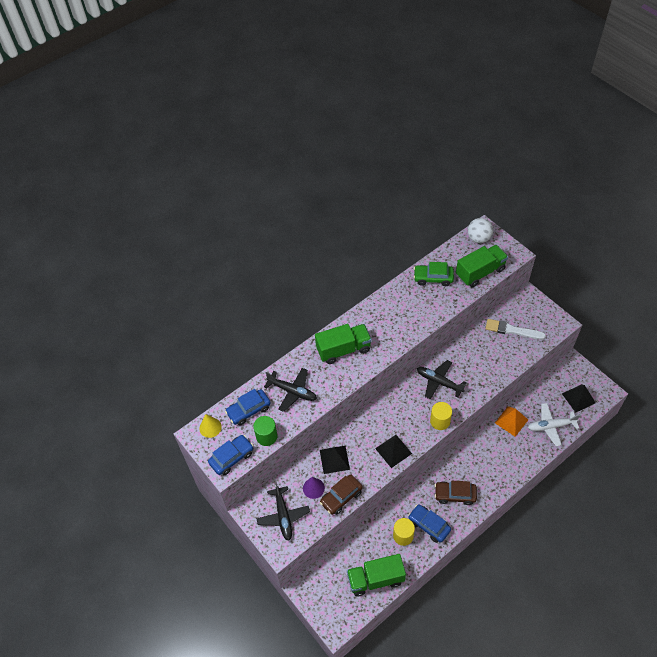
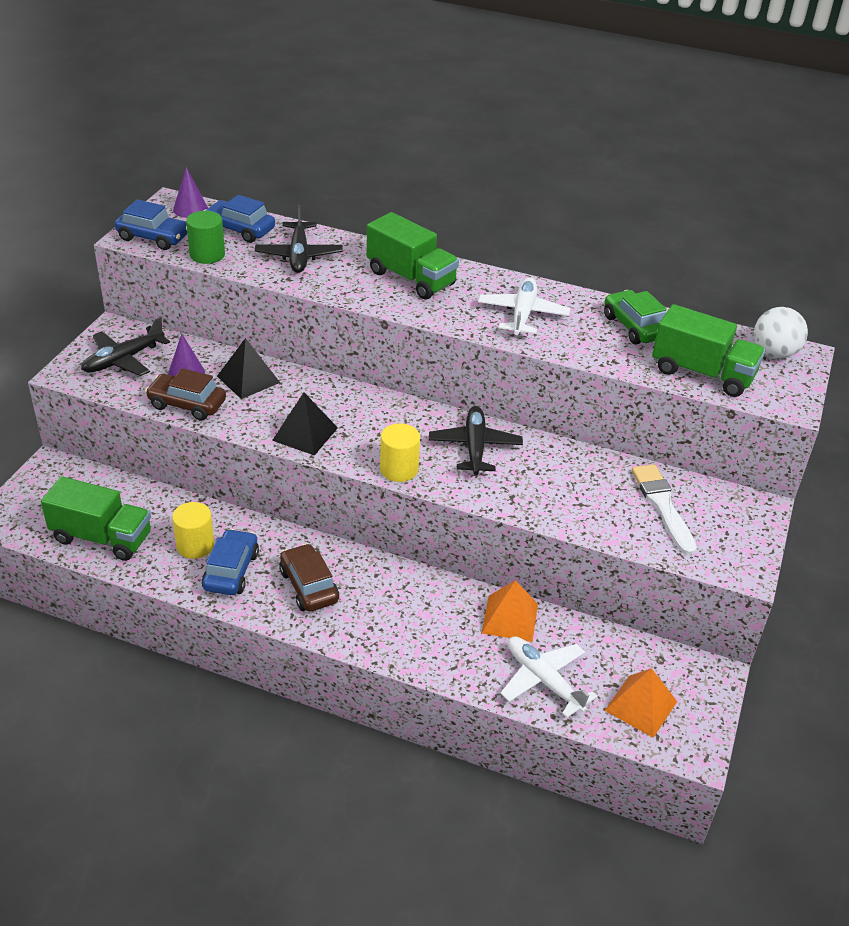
camera: 55 degrees right, 15 degrees down
yellow cone [199,414,222,438] -> purple cone [173,167,208,218]
green truck [347,554,406,596] -> green truck turned 150 degrees clockwise [41,476,151,561]
black pyramid [562,384,596,412] -> orange pyramid [604,668,677,738]
none -> white plane [478,277,570,335]

